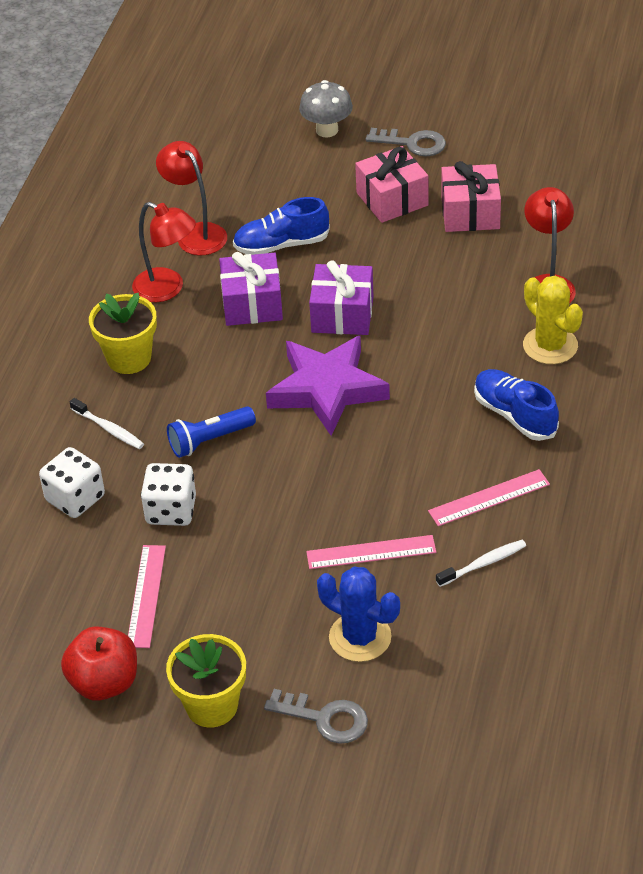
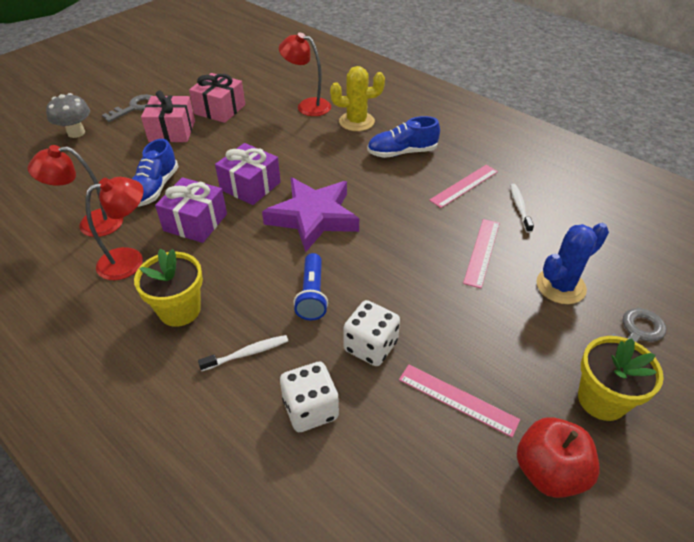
camera: 65 degrees left, 0 degrees up
pink ruler [428,469,550,526] -> pink ruler turned 45 degrees clockwise [429,165,498,208]

